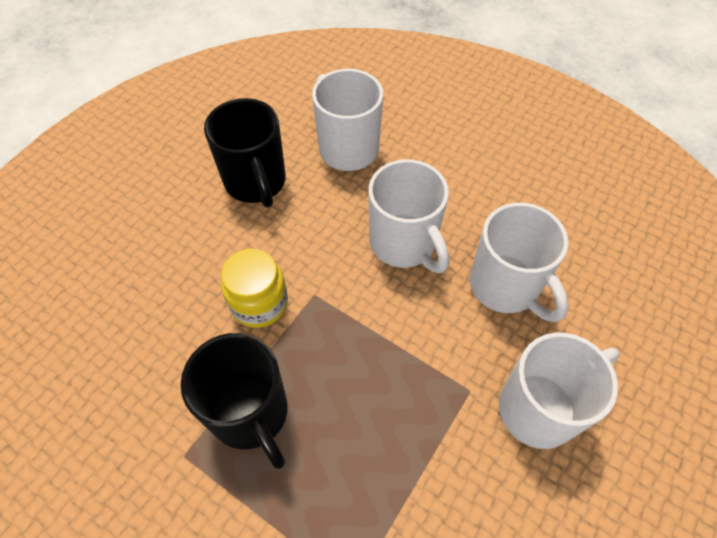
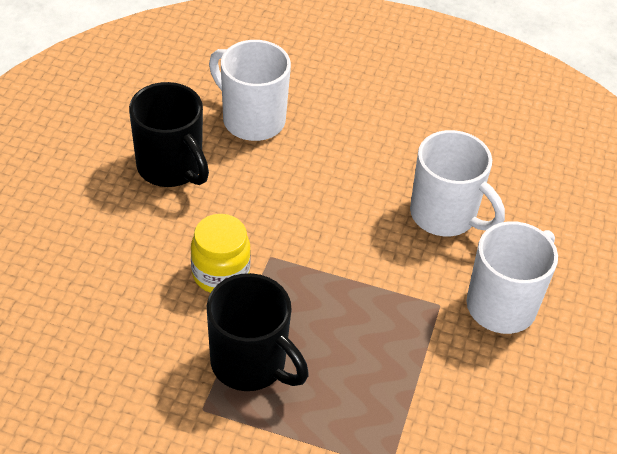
camera: 20 degrees left, 10 degrees down
white mug [369,159,449,273] -> none

